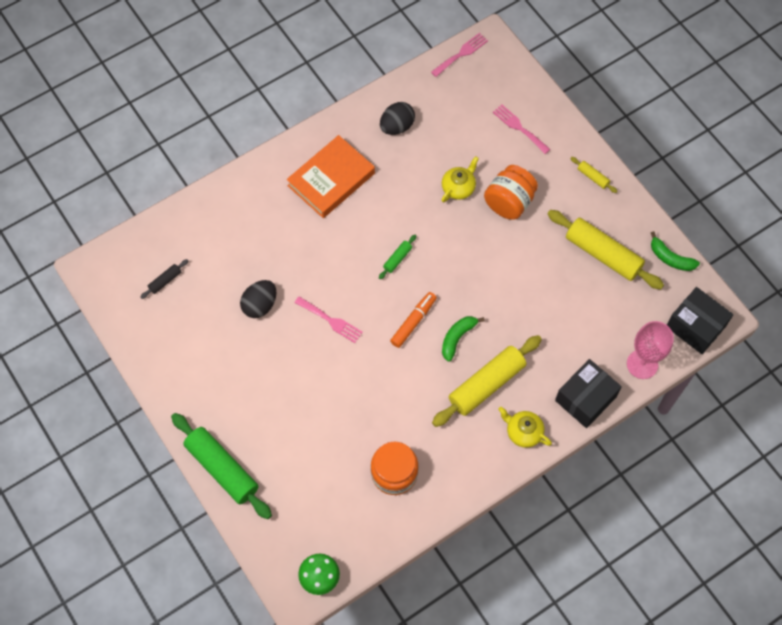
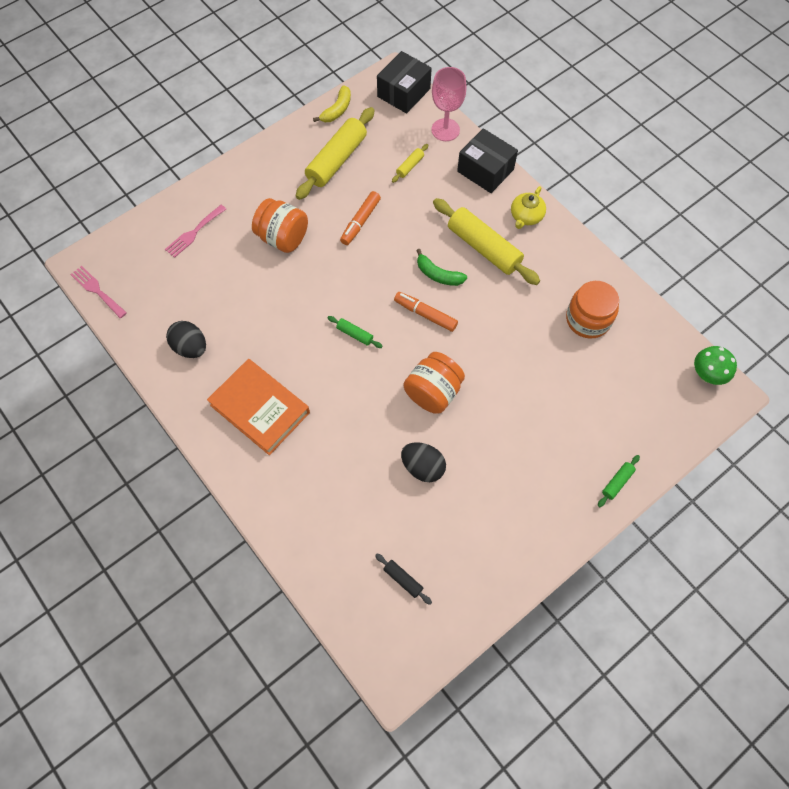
camera: 95 degrees left, 0 degrees up
green rolling pin [171,413,272,519] -> green rolling pin [598,455,640,507], size x0.44
pink fork [294,296,363,343] -> orange jar [404,352,465,414]
yellow teapot [442,156,479,202] -> none
yellow rolling pin [570,157,617,193] -> yellow rolling pin moved to [392,144,428,183]
green banana [651,231,700,271] -> yellow banana [313,85,351,122]
none -> orange marker [340,191,381,245]

